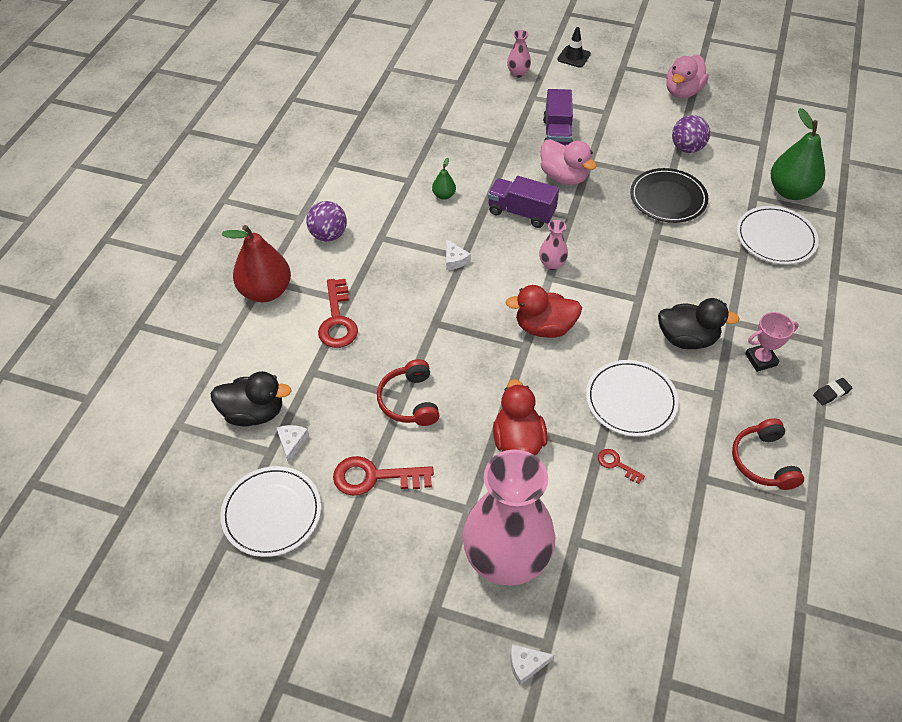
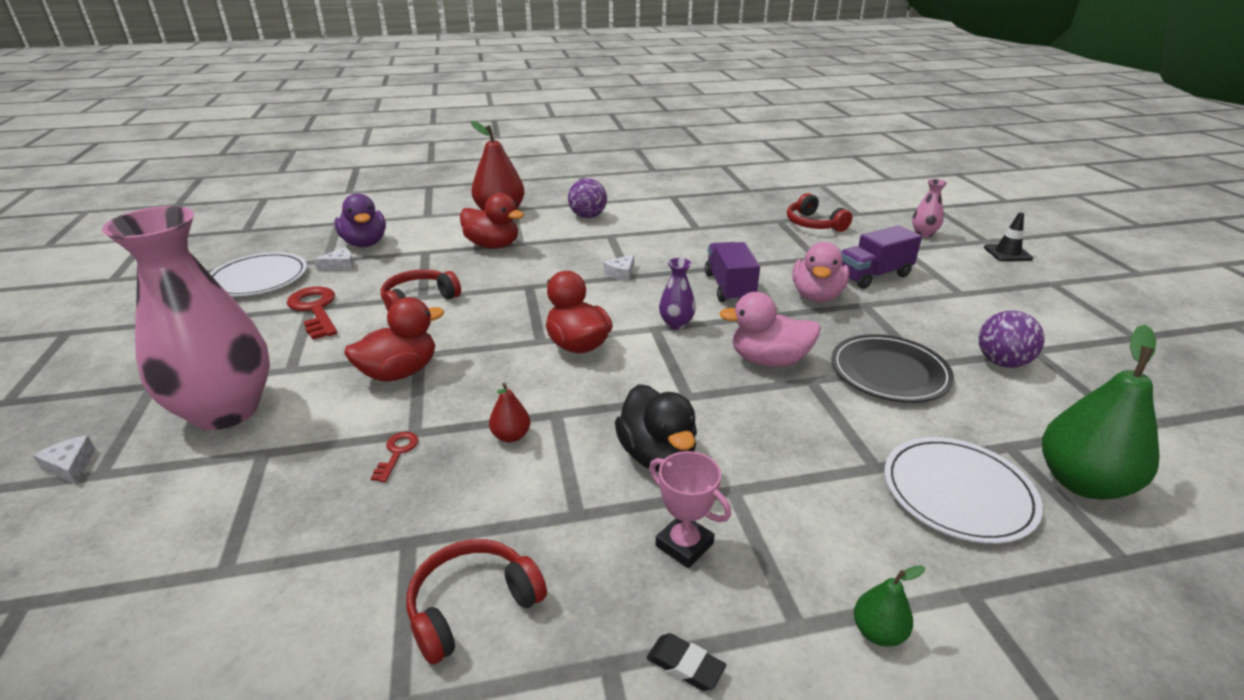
camera: 60 degrees right, 20 degrees down
black duck [210,371,292,426] -> purple duck [334,193,386,247]
red key [318,279,358,348] -> red duck [460,193,524,249]
green pear [432,158,456,200] -> green pear moved to [854,565,925,647]
pink vase [539,220,568,270] -> purple vase [659,258,696,330]
white plate [586,360,679,437] -> red pear [489,382,530,442]
pink duck [666,55,709,98] -> pink duck moved to [719,292,821,367]
none -> red headphones [787,193,852,232]

